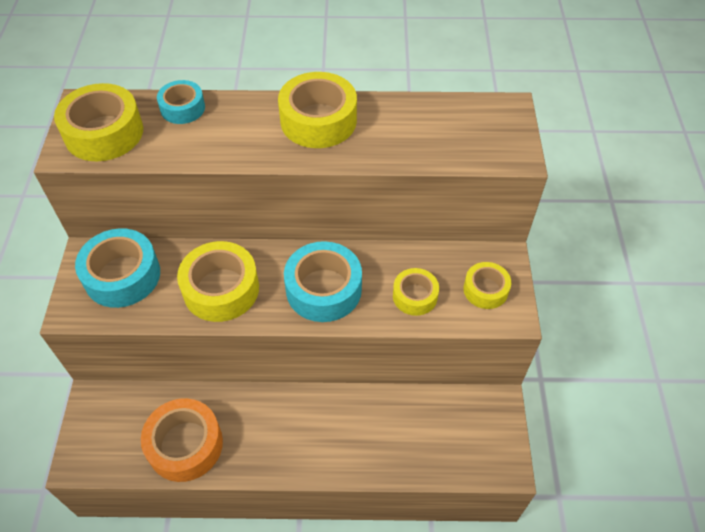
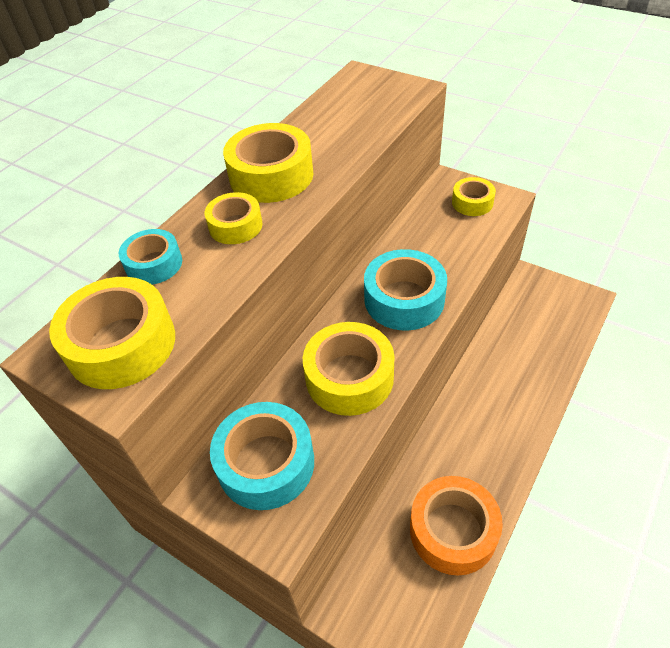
camera: 55 degrees left, 5 degrees down
yellow tape [393,268,439,316] -> yellow tape moved to [205,192,263,244]

